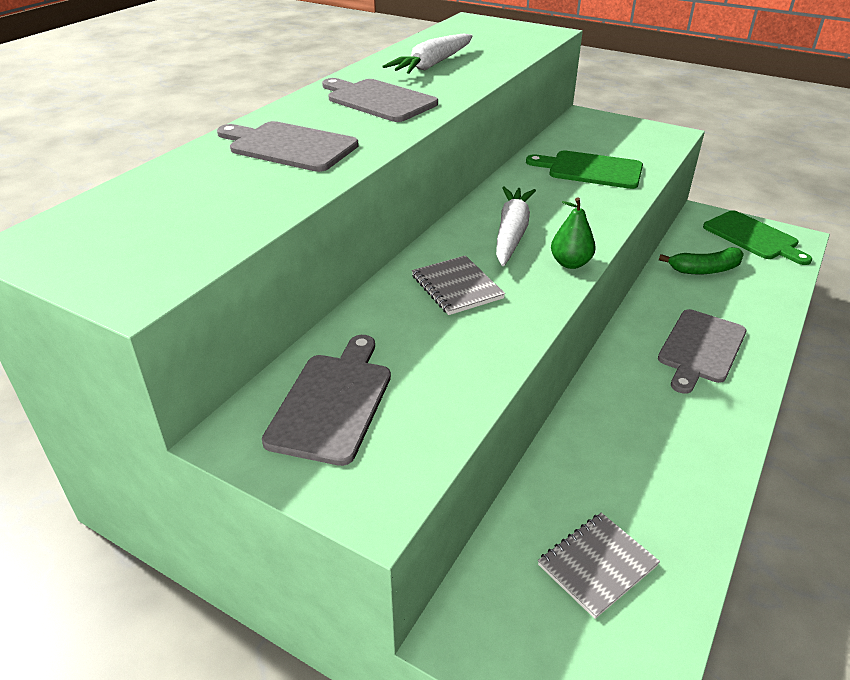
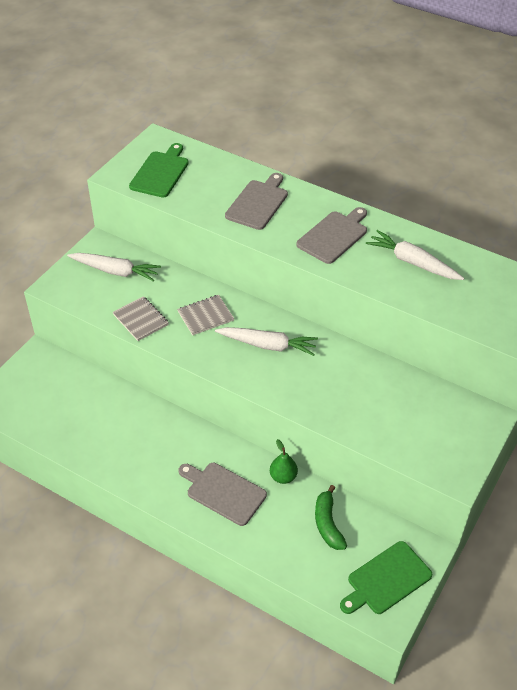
camera: 90 degrees right, 10 degrees up
grey cutting board [262,335,391,466] -> white carrot [67,253,161,282]
green cutting board [526,151,643,189] -> green cutting board moved to [129,143,189,197]
grey notebook [538,513,660,619] -> grey notebook moved to [113,296,169,341]
green pear [551,197,596,269] -> green pear moved to [270,439,298,484]

